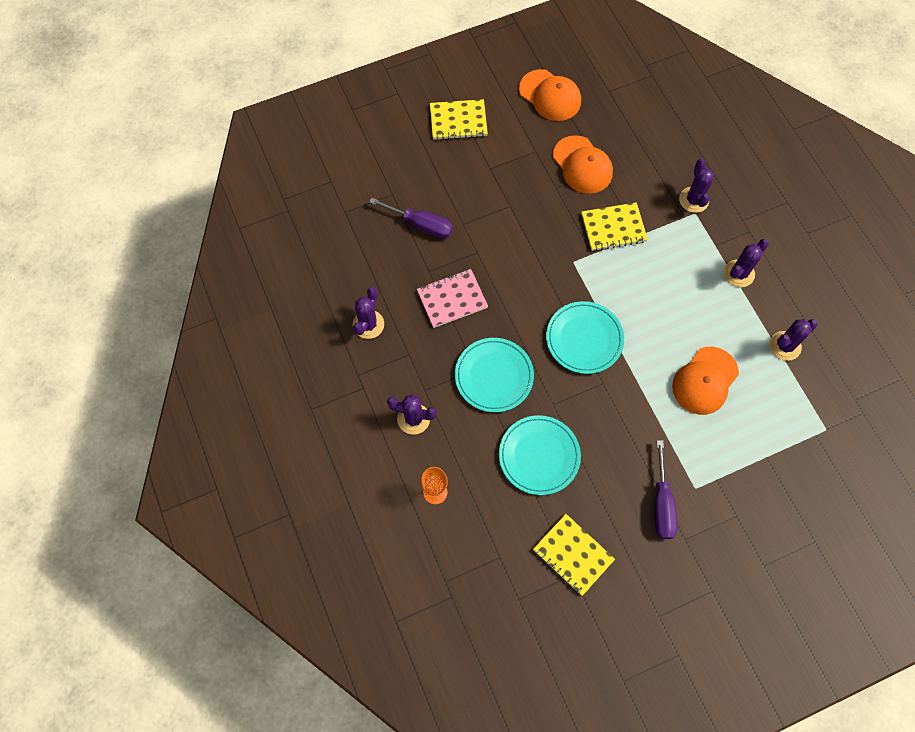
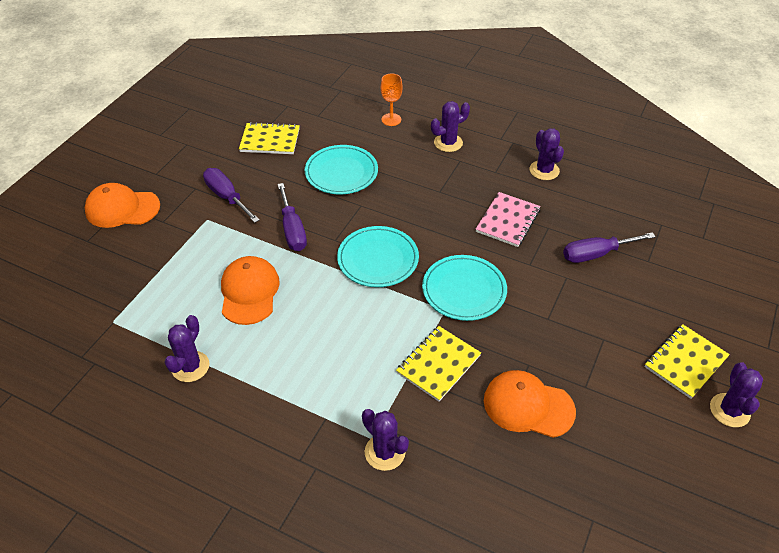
camera: 140 degrees right, 20 degrees down
turquoise plate [455,338,534,412] -> turquoise plate moved to [422,255,507,321]
orange cap [519,69,581,121] -> orange cap moved to [85,183,160,228]
purple cactus [724,239,769,287] -> purple cactus moved to [710,362,763,427]
none -> purple screwdriver [278,183,307,251]

